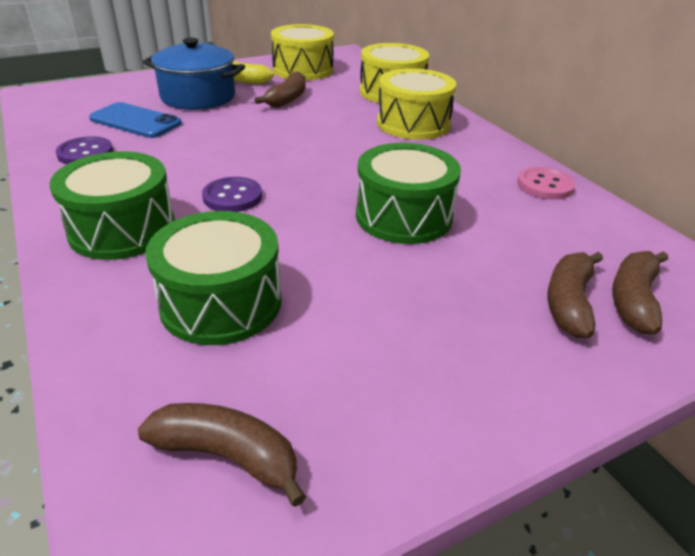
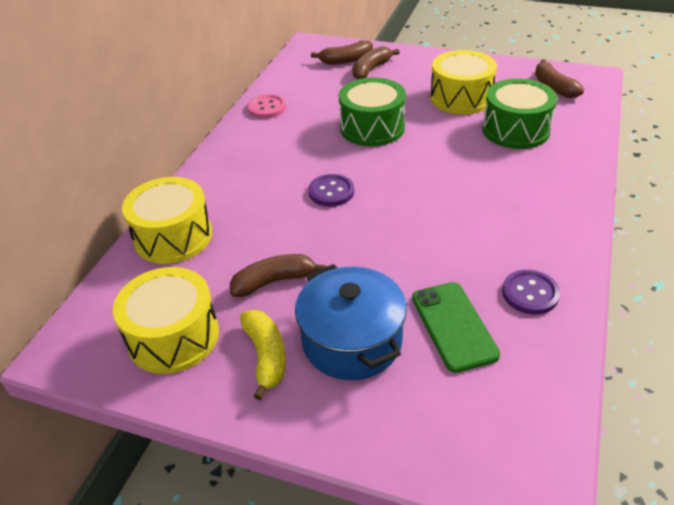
camera: 130 degrees left, 5 degrees up
green drum [49,151,175,260] -> none
blue phone [89,102,182,138] -> green phone [412,282,500,373]
purple button [202,177,262,212] -> purple button moved to [308,174,354,207]
yellow drum [377,68,456,140] -> yellow drum moved to [430,50,497,115]
brown banana [547,252,603,338] -> brown banana turned 150 degrees clockwise [352,46,400,79]

